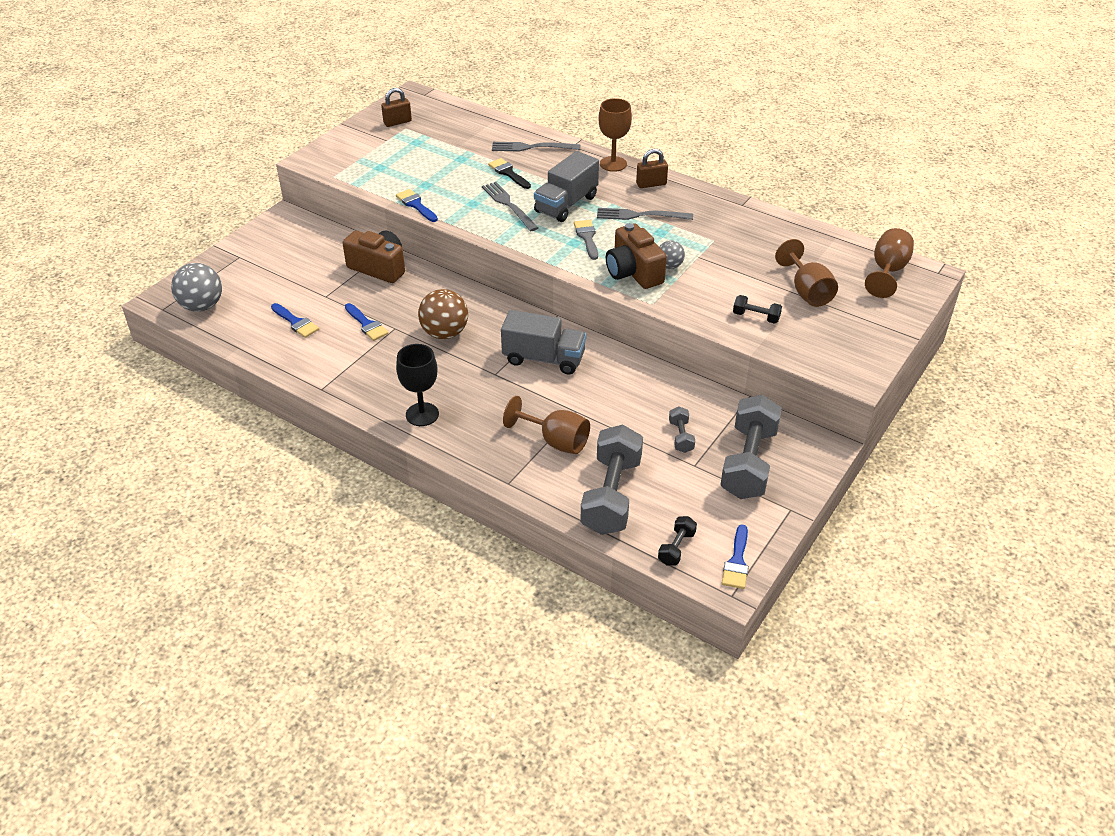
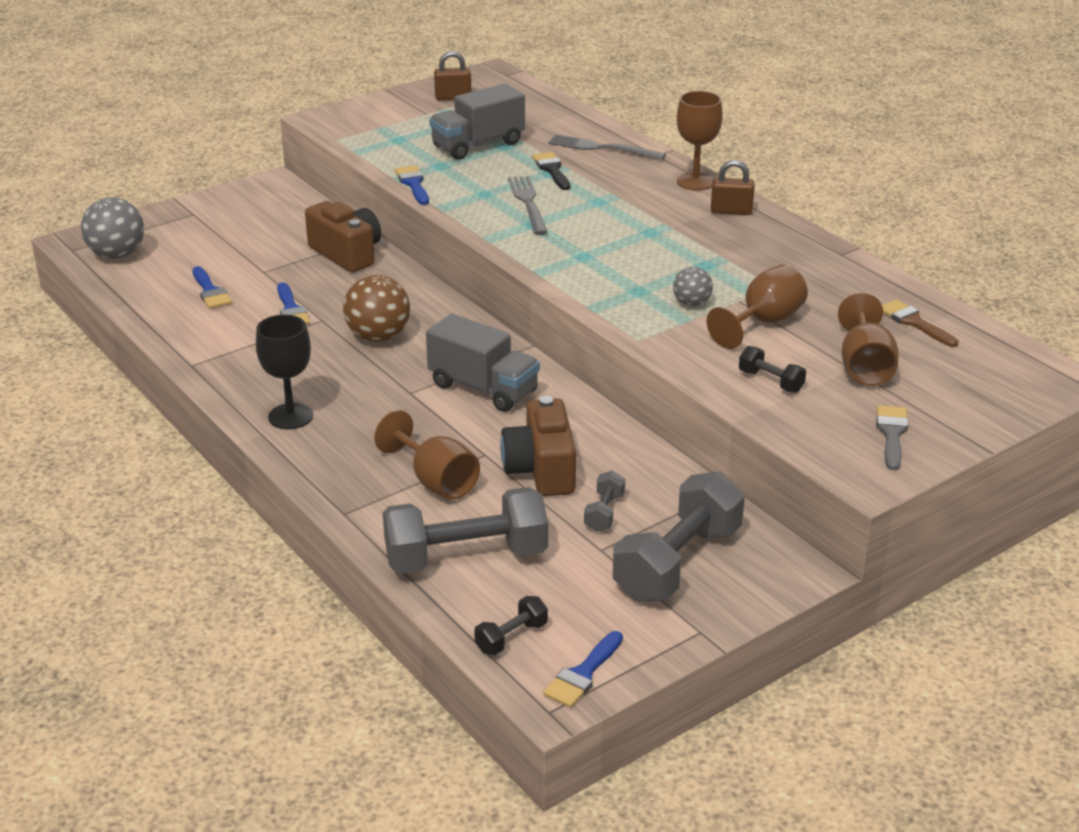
camera: 20 degrees right, 10 degrees down
grey truck [534,151,599,222] -> grey truck moved to [429,84,525,160]
grey brush [574,220,598,260] -> grey brush moved to [876,405,908,470]
grey dumbbell [580,424,643,535] -> grey dumbbell turned 45 degrees clockwise [383,487,548,574]
grey fork [597,208,693,220] -> none
brown camera [606,223,667,289] -> brown camera moved to [500,396,576,496]
brown goblet [865,228,914,298] -> brown goblet moved to [706,264,808,349]
none -> brown brush [882,299,959,347]

